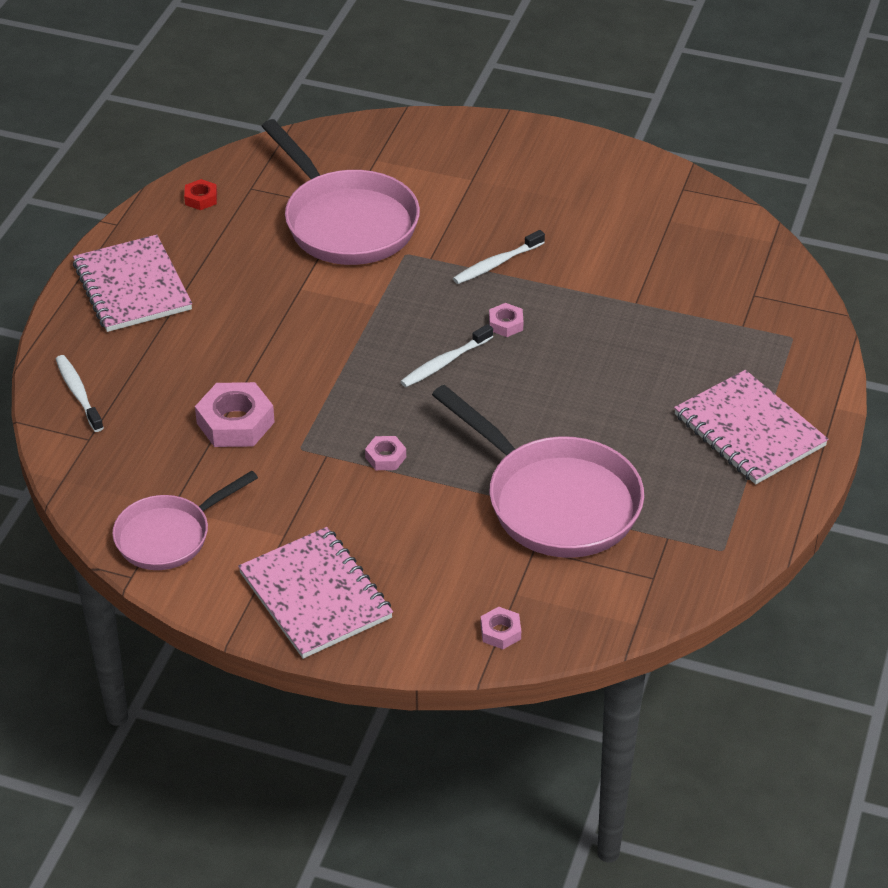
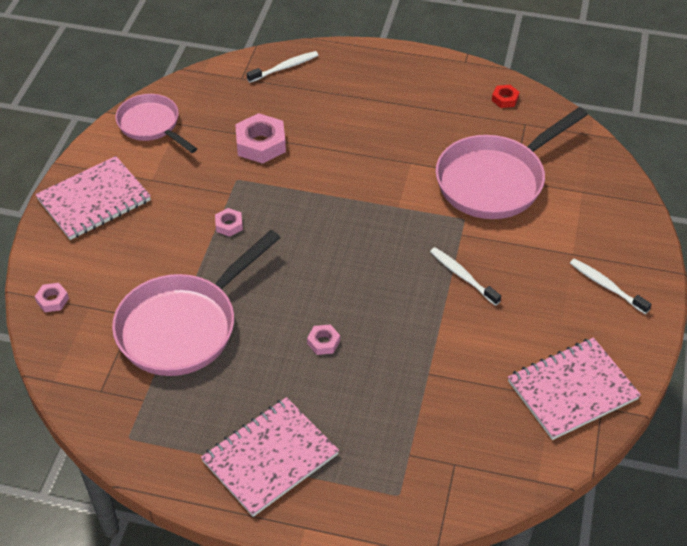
camera: 85 degrees right, 5 degrees up
pink notebook [73,235,192,332] -> pink notebook moved to [508,338,641,440]
white toothbrush [400,324,493,387] -> white toothbrush moved to [570,259,652,314]
pink nut [489,303,524,337] -> pink nut moved to [307,325,340,355]

